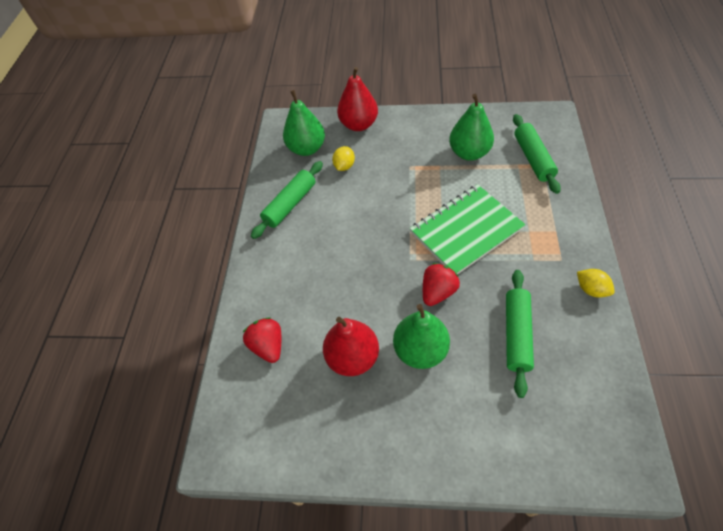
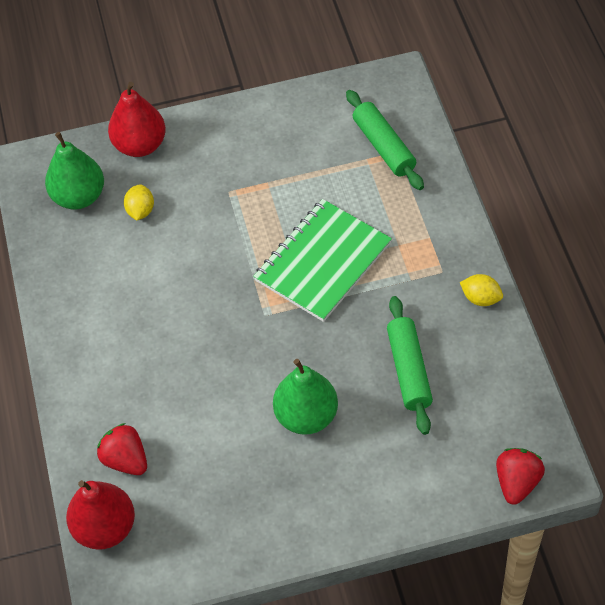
camera: 20 degrees left, 0 degrees up
green rolling pin [251,161,323,239] -> none
red pear [323,317,379,376] -> red pear moved to [66,480,135,550]
red strawberry [423,263,460,306] -> red strawberry moved to [496,448,545,505]
green pear [449,94,494,161] -> none

